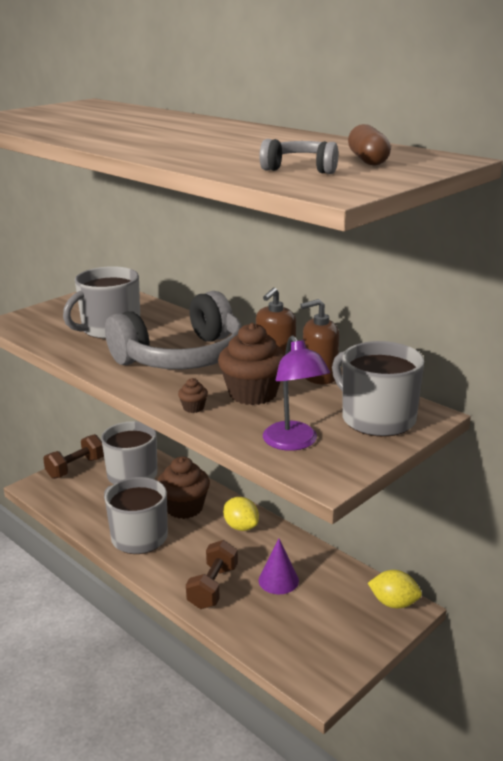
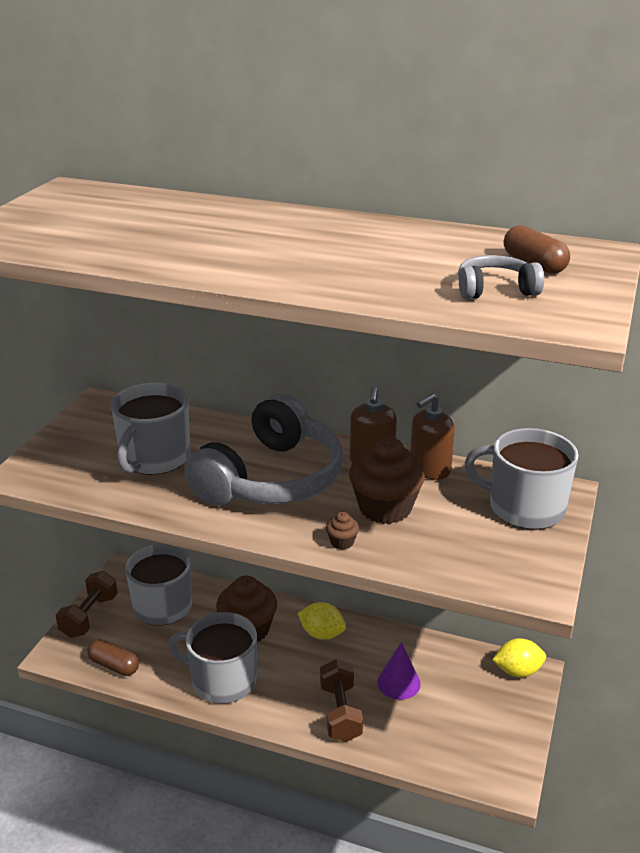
camera: 25 degrees left, 5 degrees up
purple lamp [263,335,330,451] -> none
none -> brown capsule [87,639,139,676]

